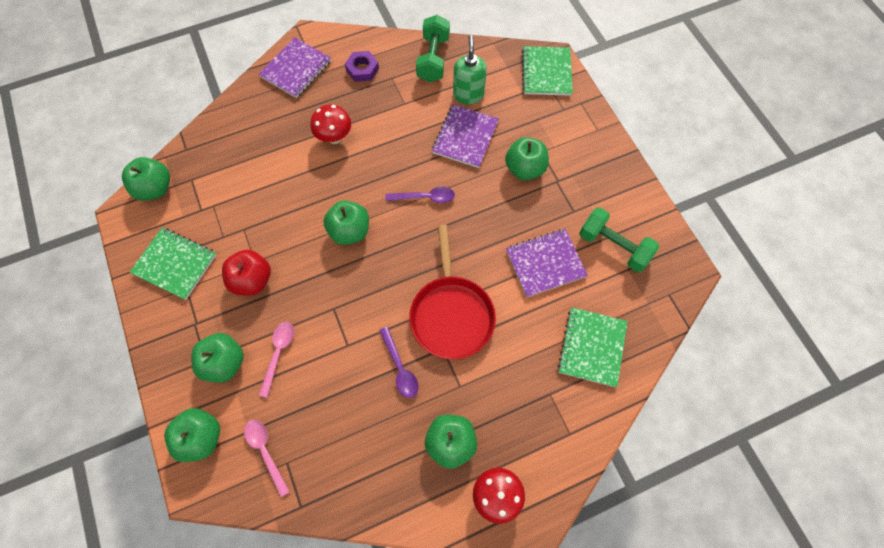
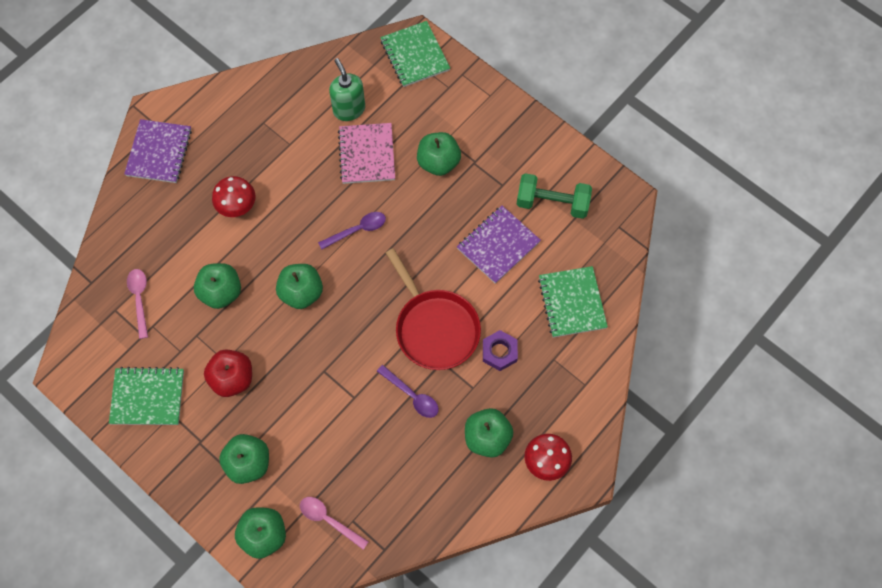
camera: 25 degrees left, 0 degrees up
green apple [122,157,170,201] -> green apple moved to [194,263,241,309]
pink spoon [259,322,294,398] -> pink spoon moved to [127,269,148,339]
purple nut [345,51,379,82] -> purple nut moved to [483,330,518,371]
green dumbbell [416,15,450,82] -> none
purple notebook [432,104,499,168] -> pink notebook [338,123,395,184]

